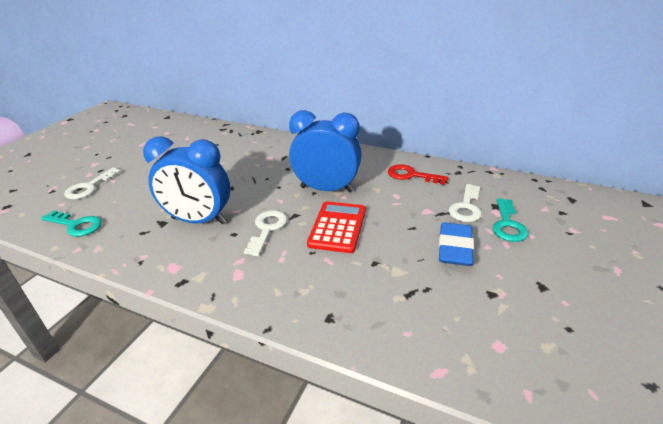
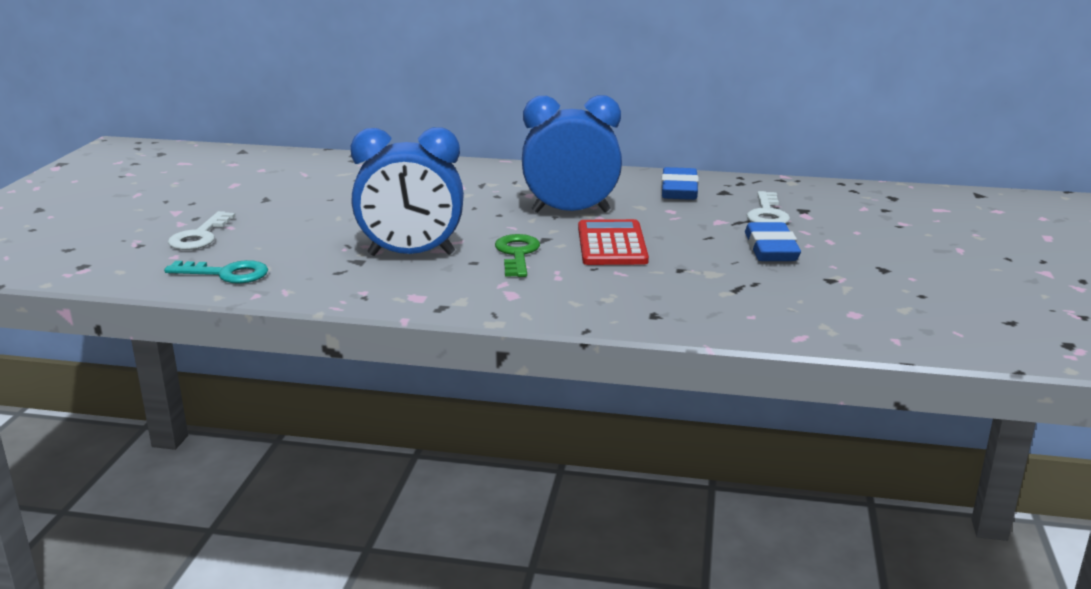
camera: 15 degrees left, 10 degrees down
white key [244,210,287,256] -> green key [495,234,540,277]
red key [388,164,448,185] -> blue eraser [661,167,699,200]
turquoise key [493,198,529,242] -> none

